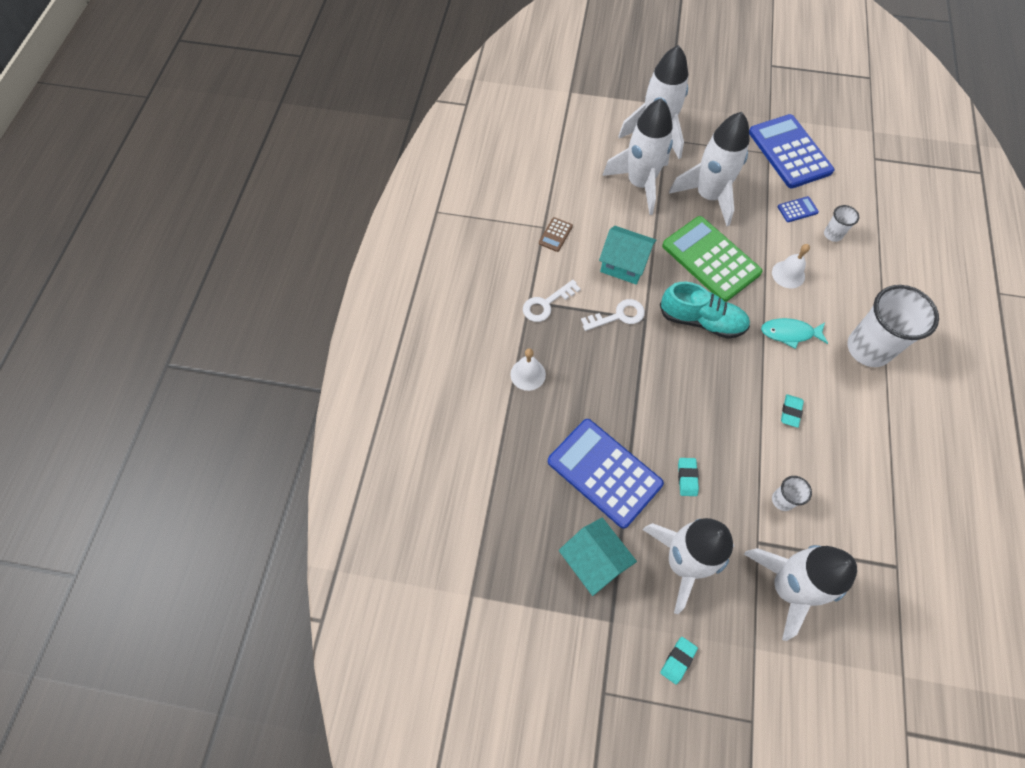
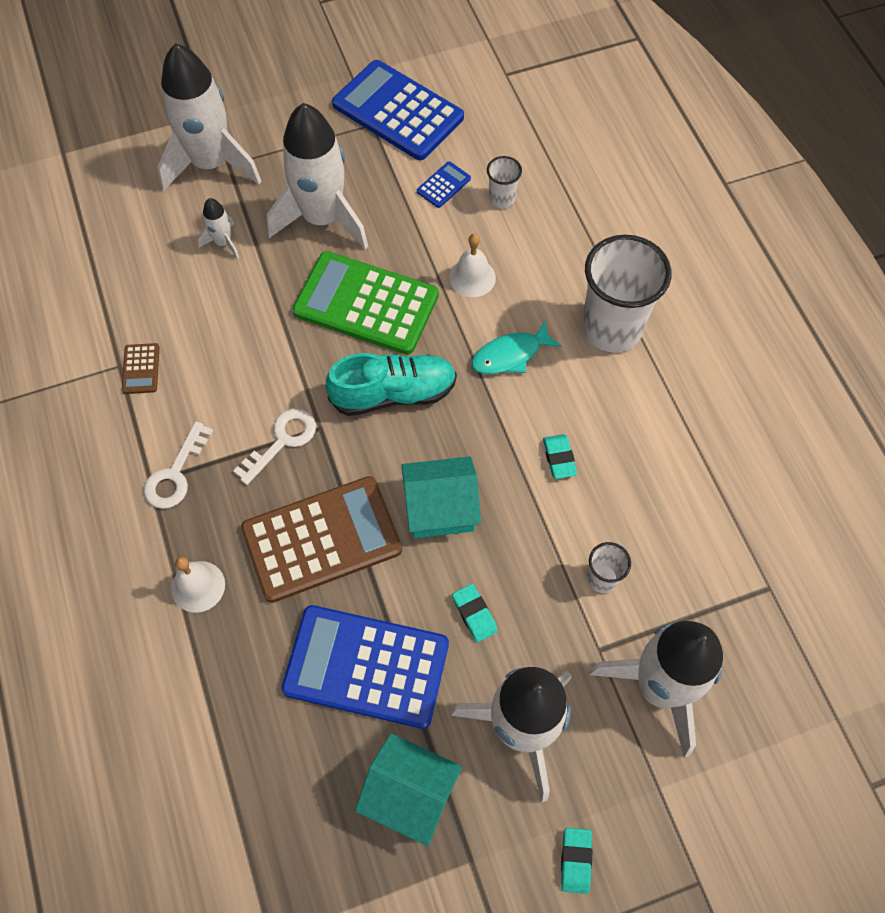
camera: 30 degrees left, 0 degrees up
turquoise house [599,226,656,285] -> turquoise house moved to [401,456,481,538]
white rocket [602,98,673,215] -> white rocket [198,198,239,259], size x0.43
none -> brown calculator [241,476,402,603]

